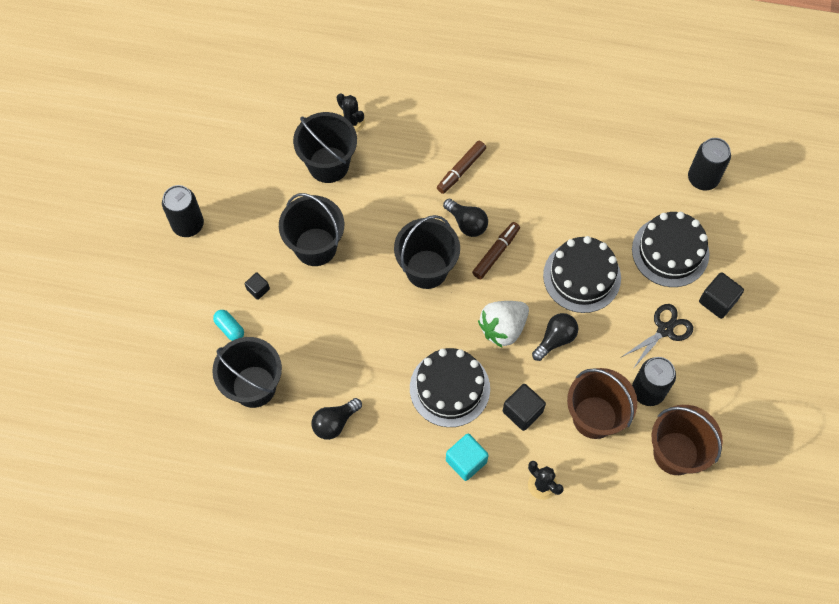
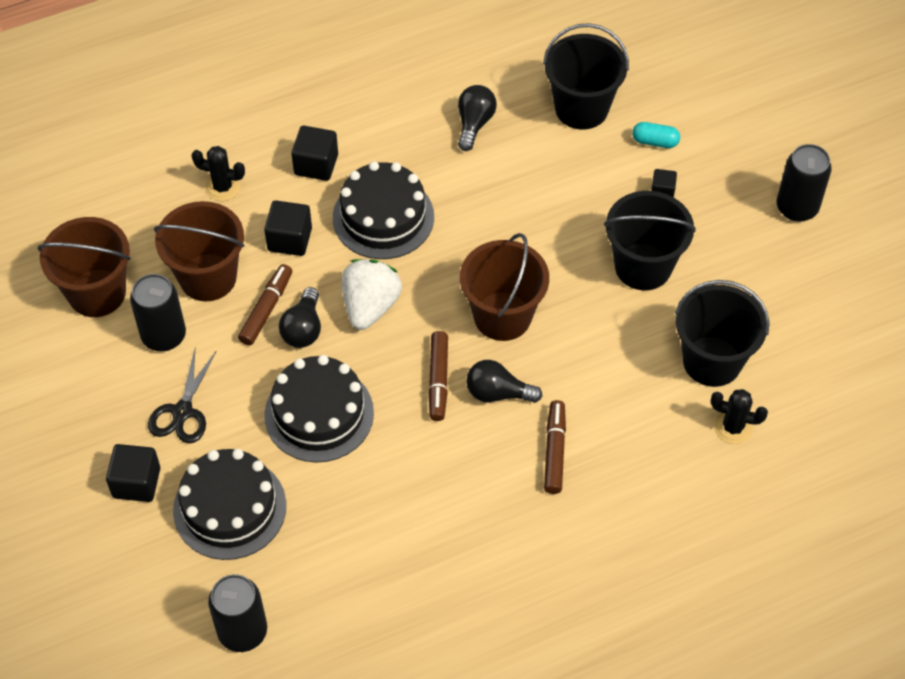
camera: 145 degrees right, 10 degrees down
black bucket [394,215,460,289] -> brown bucket [460,233,549,341]
turquoise cube [446,434,489,481] -> black cube [291,126,338,181]
none -> brown marker [238,264,292,345]

